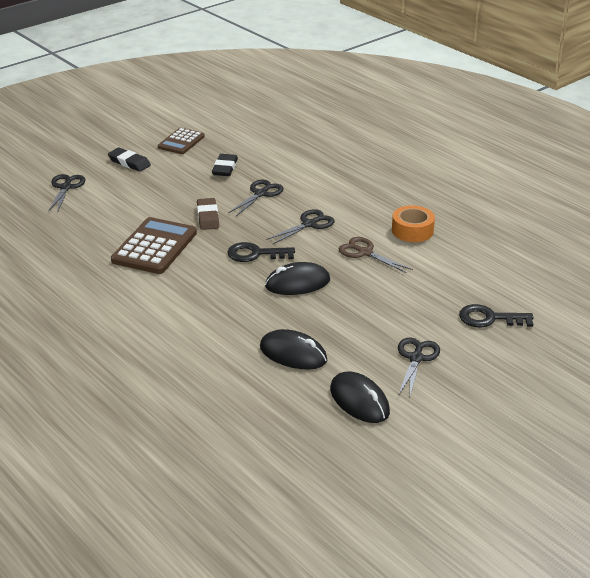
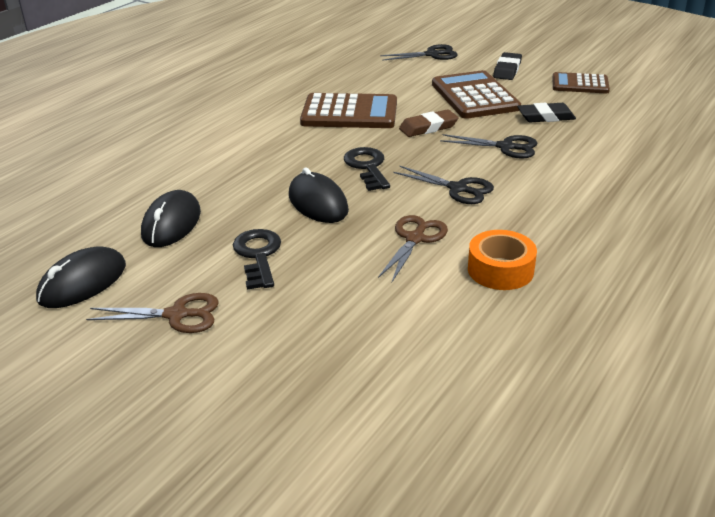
camera: 75 degrees right, 0 degrees up
black scissors [398,338,440,396] -> brown scissors [86,293,219,333]
black key [459,304,533,327] -> black key moved to [233,229,281,290]
none -> brown calculator [432,70,521,119]

